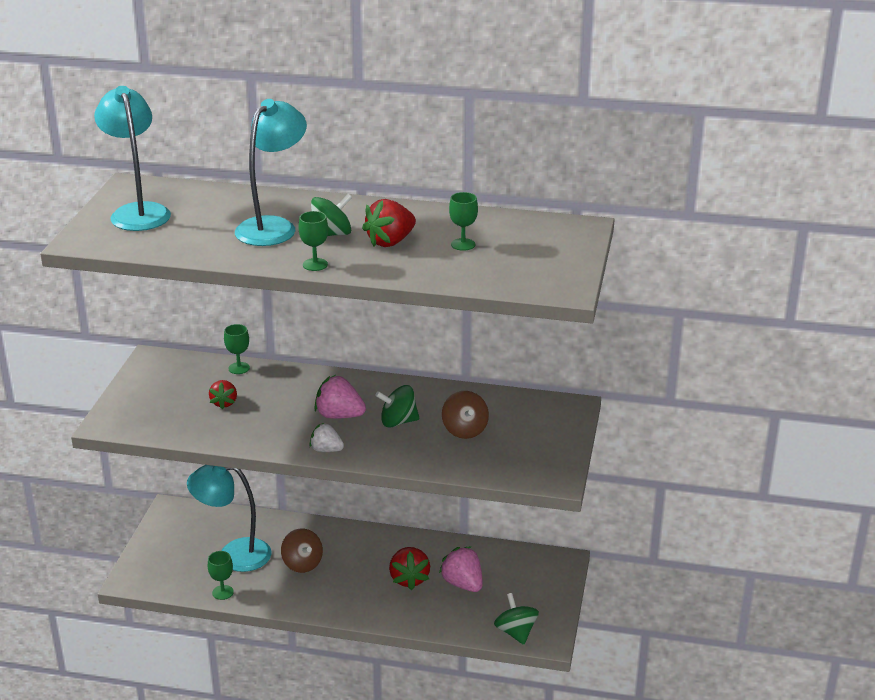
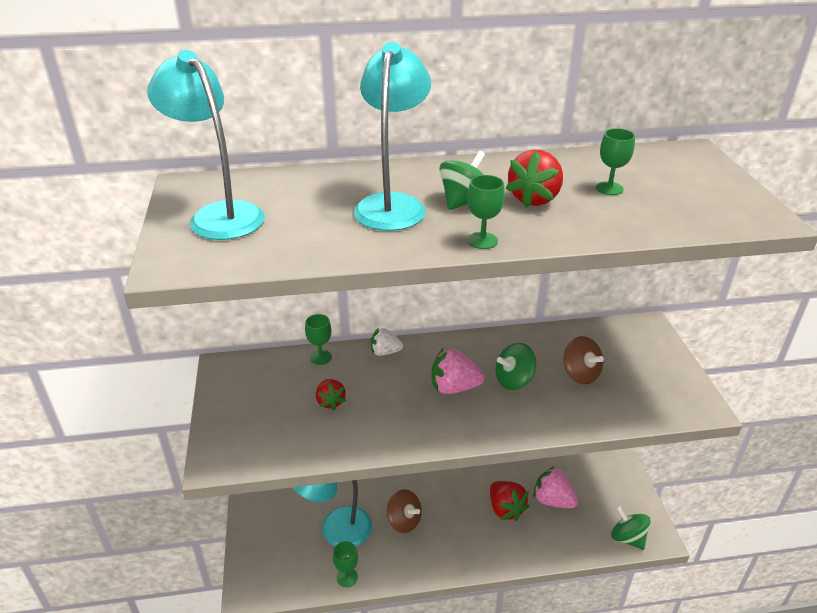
camera: 20 degrees left, 5 degrees up
white strawberry [309,423,344,452] -> white strawberry moved to [371,328,403,356]

